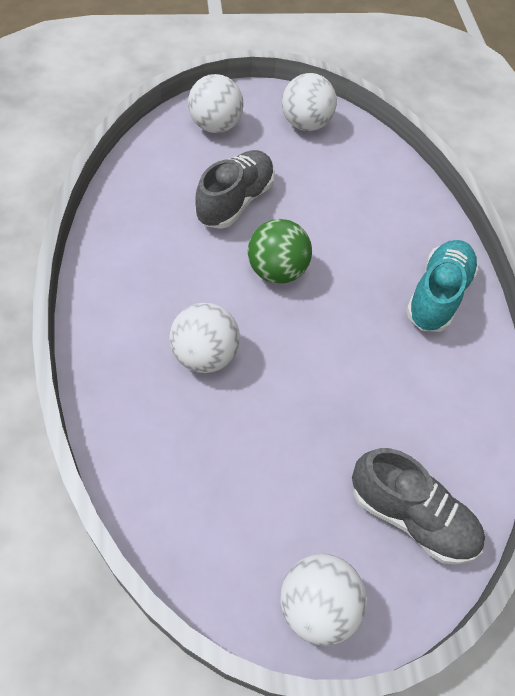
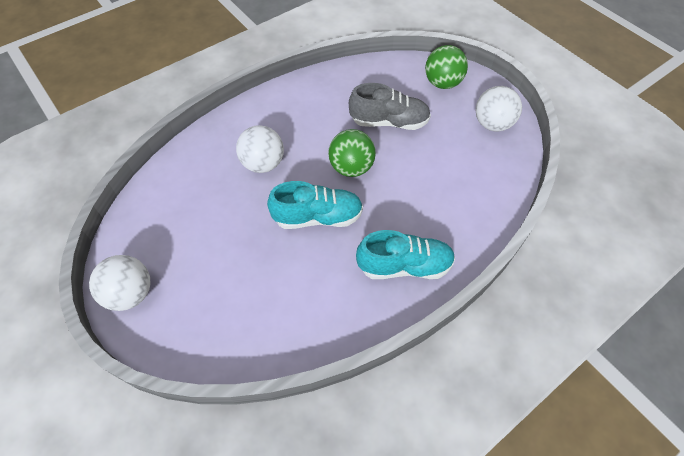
camera: 65 degrees right, 0 degrees up
white ball [188,74,244,133] -> green ball [425,45,468,89]
grey shoe [352,448,485,565] -> none
none -> turquoise shoe [267,181,363,229]

